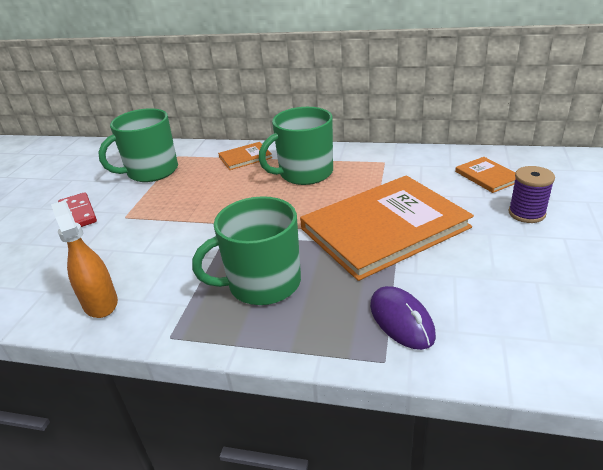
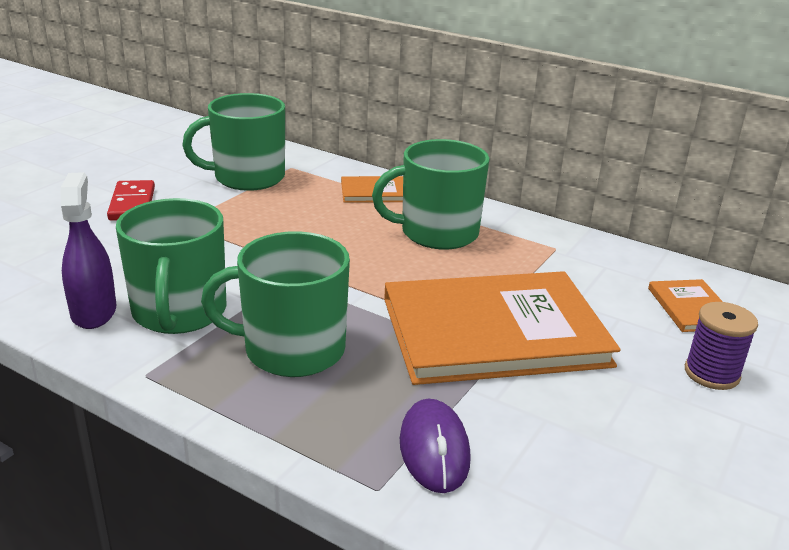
camera: 15 degrees right, 5 degrees down
orange spray bottle [51,201,118,318] -> purple spray bottle [61,172,116,329]
none -> green mug [116,198,227,334]

